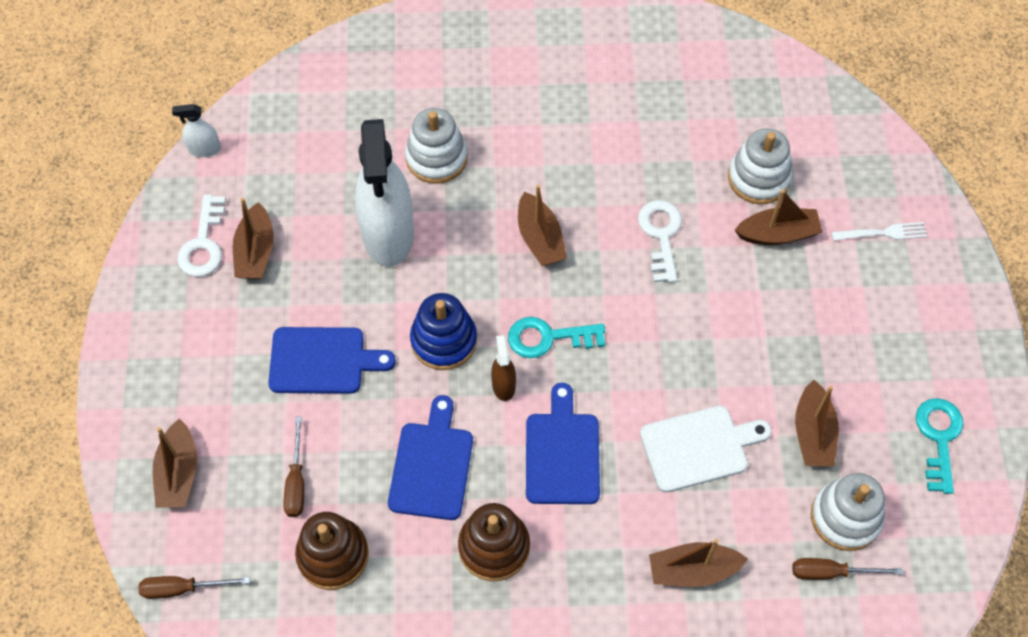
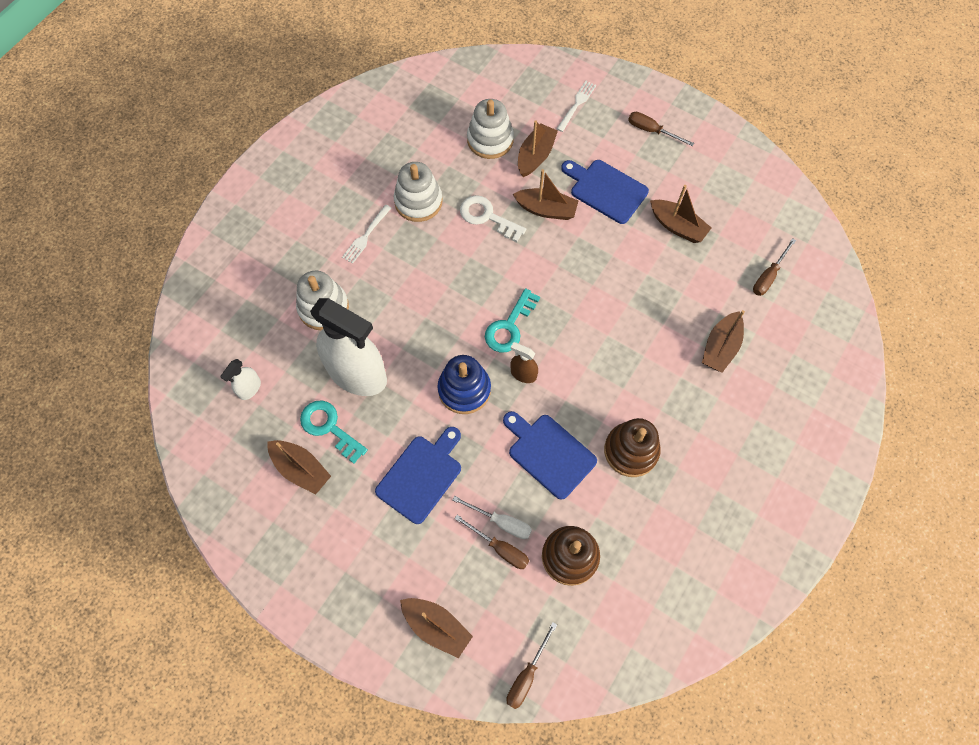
camera: 55 degrees left, 5 degrees up
white spray bottle [172,104,221,157] -> white spray bottle moved to [220,359,261,400]
white key [177,194,226,277] -> none
brown boat [518,185,567,266] -> brown boat moved to [513,169,578,220]
blue cutting board [526,383,600,504] -> blue cutting board moved to [561,160,649,224]
white cutting board [640,406,771,493] -> none
white stacking toy [811,473,885,551] -> white stacking toy moved to [394,162,443,222]
turquoise key [916,398,964,494] -> turquoise key moved to [300,401,368,463]
none -> white fork [342,205,391,264]
none -> white screwdriver [453,496,532,539]
none -> brown screwdriver [628,112,694,146]

